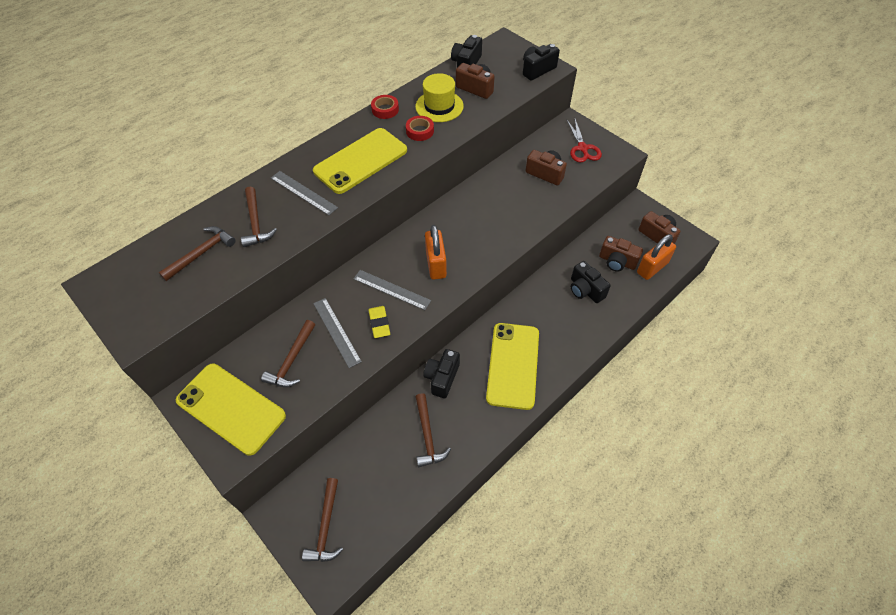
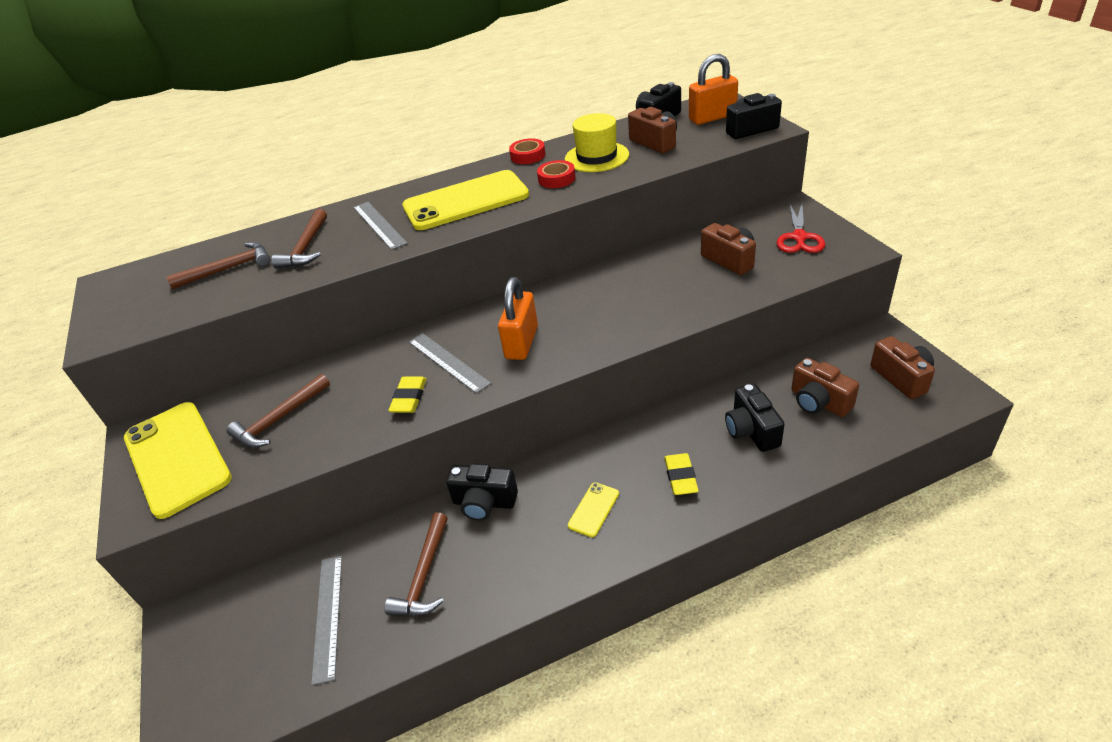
camera: 25 degrees right, 15 degrees down
brown hammer [302,478,343,562] -> none
grey ruler [313,298,362,368] -> grey ruler moved to [311,556,342,685]
black camera [423,349,460,398] -> black camera turned 120 degrees counterclockwise [446,463,518,521]
yellow phone [486,323,539,410] -> yellow phone [568,482,619,537], size x0.42
orange padlock [637,234,676,280] -> orange padlock moved to [689,54,738,125]
none -> yellow eraser [664,453,699,495]

